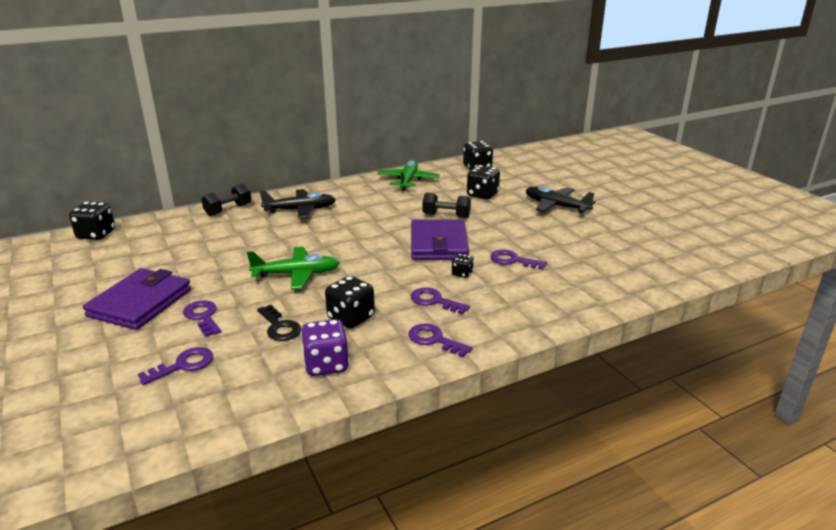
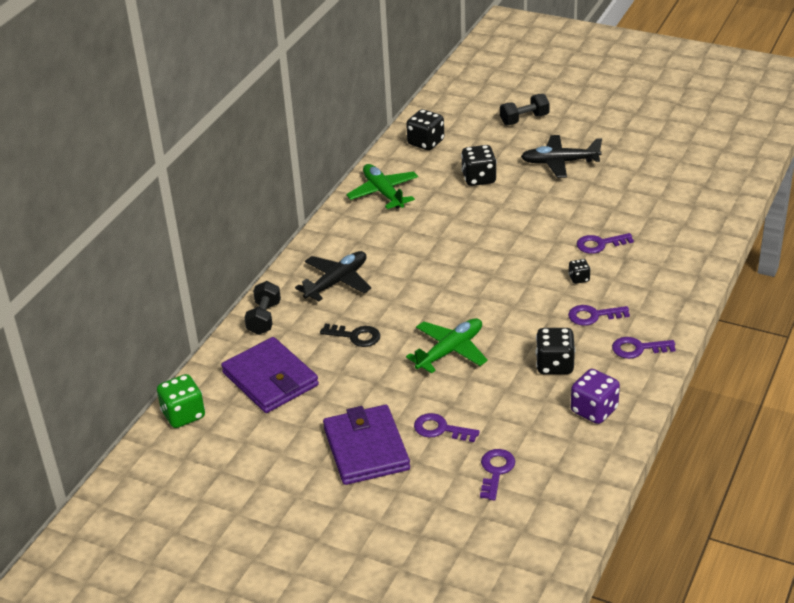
camera: 35 degrees left, 10 degrees up
black dice [69,202,115,240] -> green dice [157,374,205,428]
black key [257,305,301,341] -> black key moved to [320,324,380,347]
purple wallet [411,219,469,260] -> purple wallet moved to [221,337,319,413]
black dumbbell [423,193,471,218] -> black dumbbell moved to [500,94,550,125]

